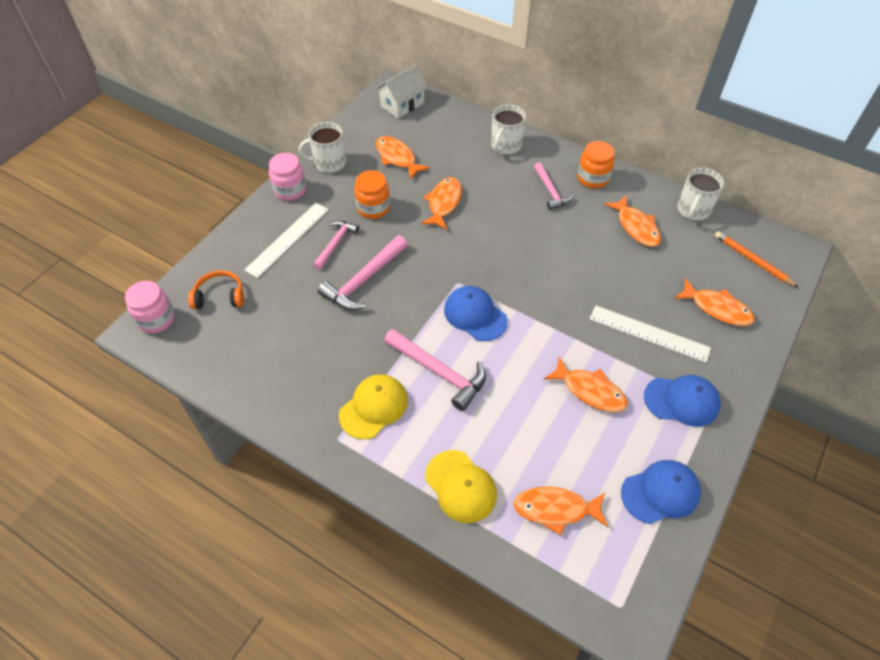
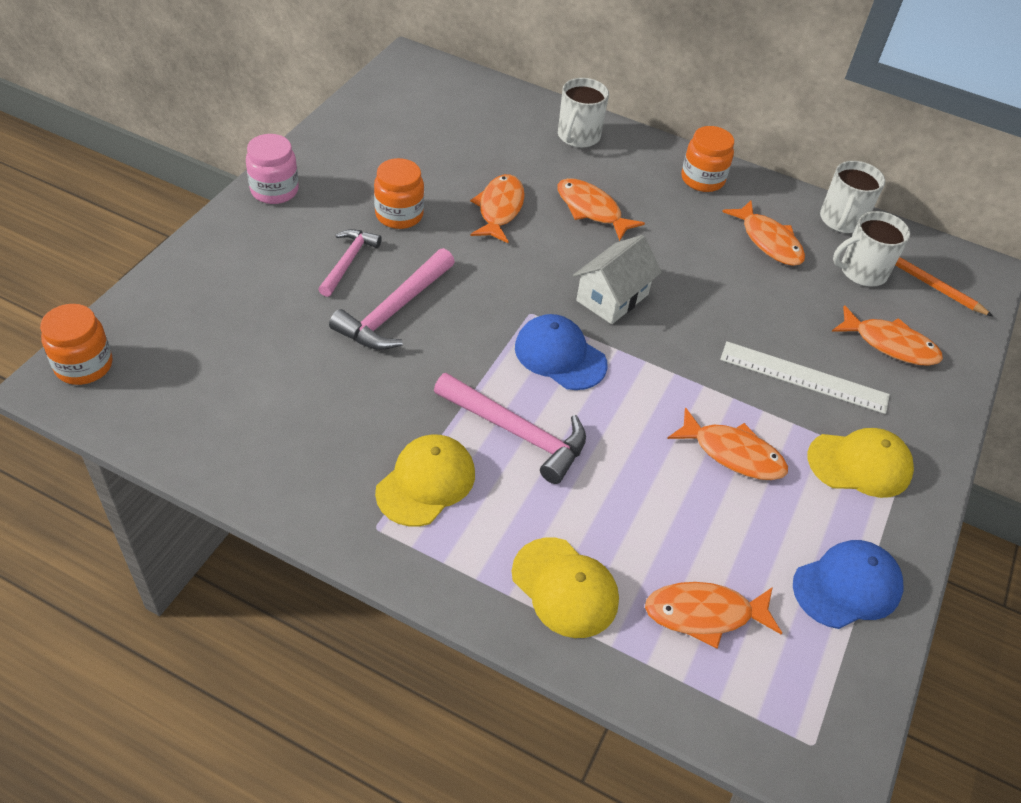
camera: 10 degrees left, 5 degrees down
pink jar [125,281,175,333] -> orange jar [40,304,112,385]
orange headphones [188,270,244,309] -> none
white ruler [244,203,329,278] -> none
white mug [299,122,346,173] -> white mug moved to [833,211,910,287]
white house [375,65,428,118] -> white house moved to [573,235,662,324]
orange fish [376,136,430,180] -> orange fish moved to [557,178,645,241]
pink hammer [534,162,573,210] -> none
blue cap [644,375,721,427] -> yellow cap [807,428,914,498]

